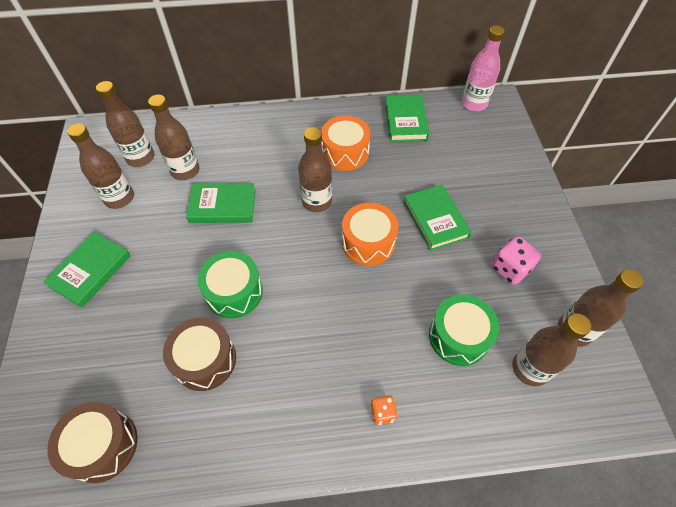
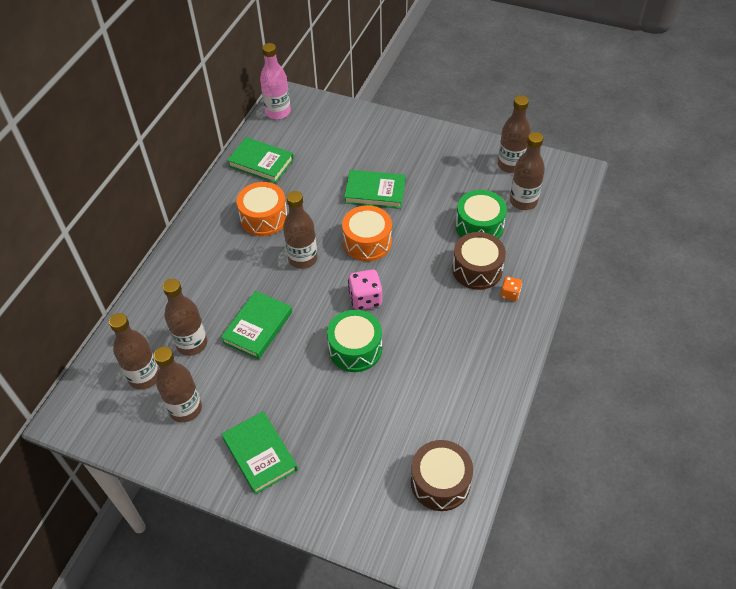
camera: 60 degrees left, 5 degrees down
brown drum [163,318,236,391] -> brown drum moved to [452,232,506,290]
pink dice [492,236,541,285] -> pink dice moved to [348,269,382,310]

